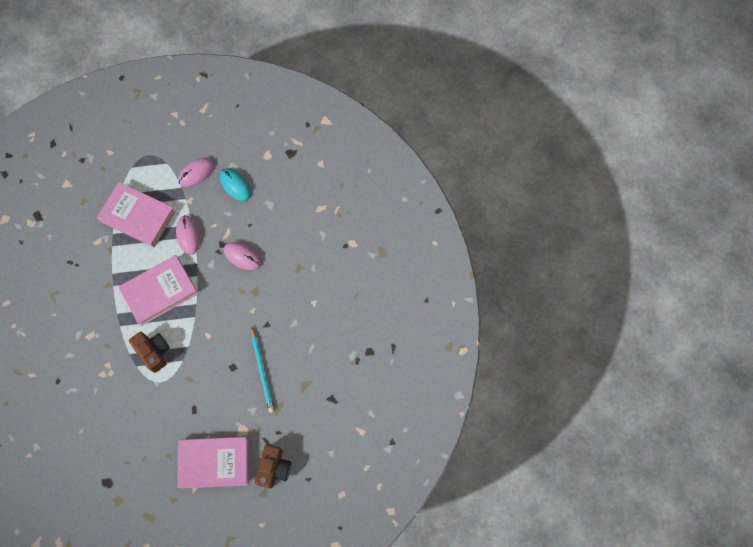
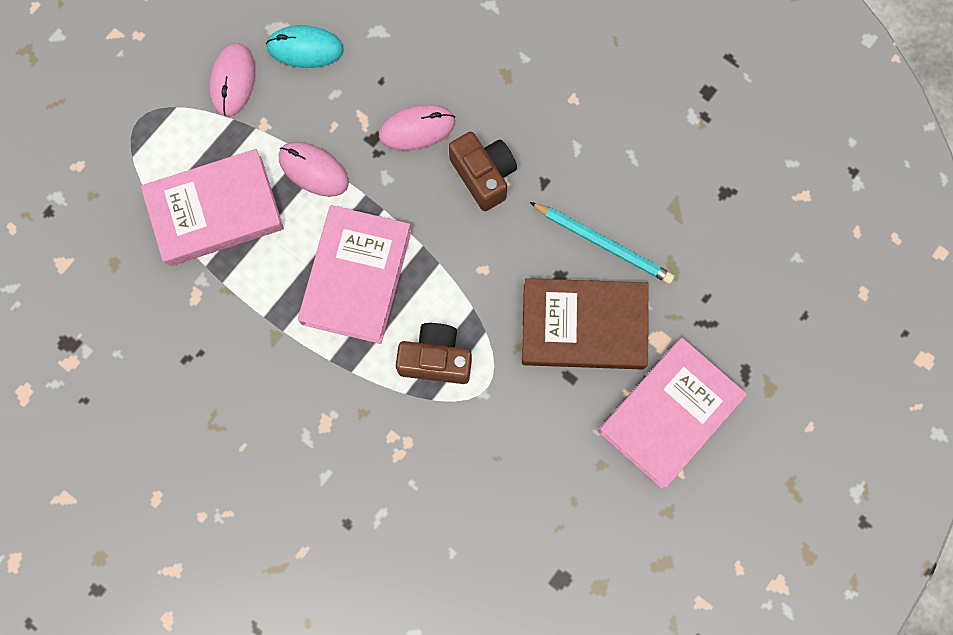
camera: 45 degrees left, 5 degrees up
brown camera [255,444,291,488] -> brown camera moved to [449,132,517,211]
none -> brown book [522,278,648,369]

